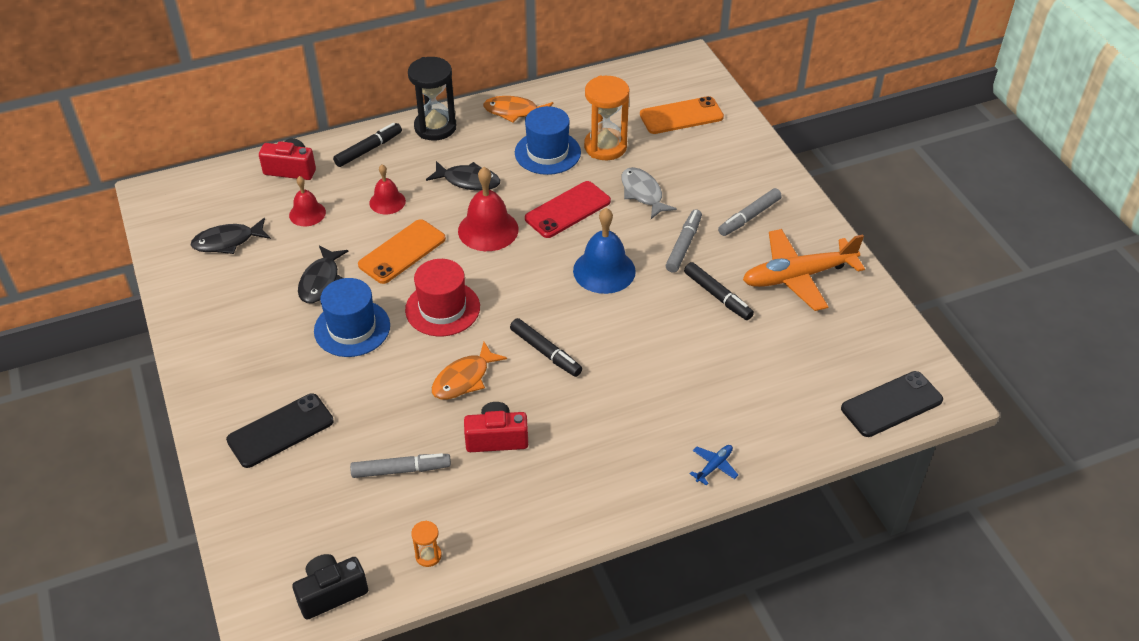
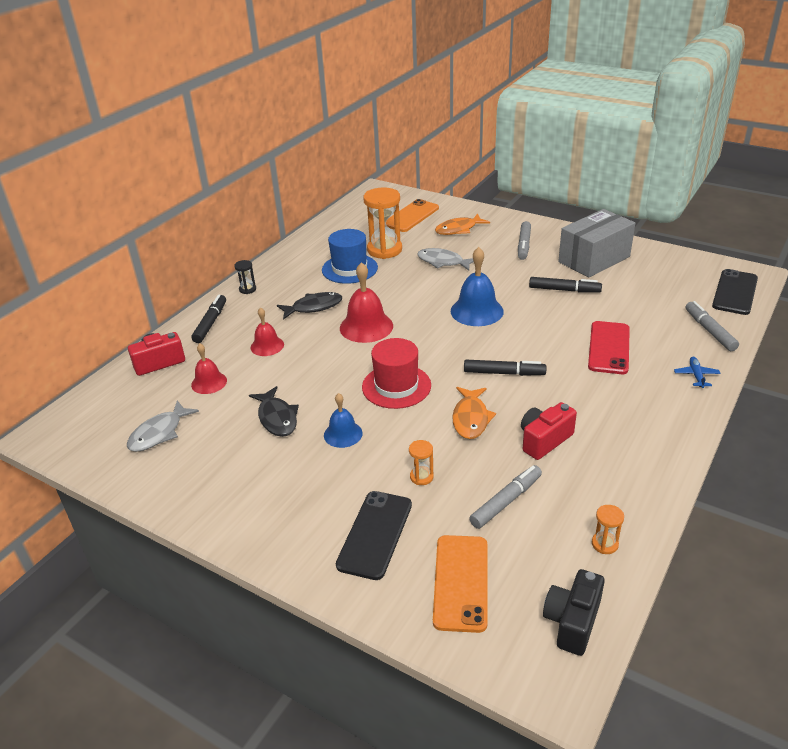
camera: 35 degrees left, 10 degrees down
black fish [191,218,271,254] -> grey fish [127,401,199,452]
blue hat [314,278,390,357] -> blue bell [324,393,363,448]
orange phone [358,219,446,284] -> orange phone moved to [433,535,488,633]
black hourglass [408,57,456,141] -> black hourglass [234,260,256,294], size x0.46
orange fish [483,96,553,122] -> orange fish moved to [435,214,490,235]
red phone [525,181,611,238] -> red phone moved to [588,321,630,374]
grey marker [666,209,702,273] -> grey marker moved to [685,301,739,351]
orange plane [743,229,865,311] -> grey box [558,209,635,277]
none -> orange hourglass [409,440,434,485]

